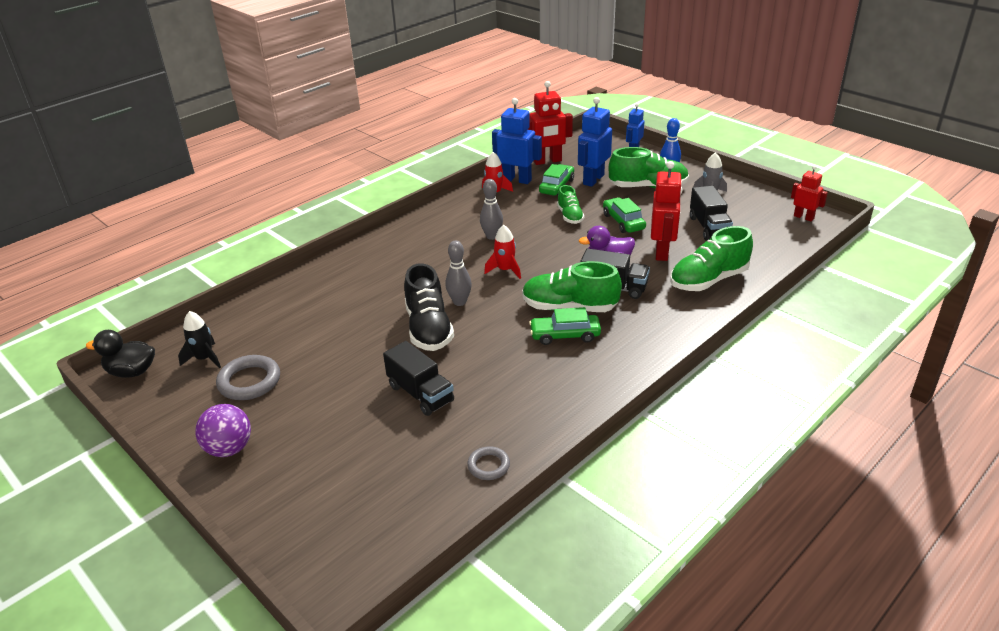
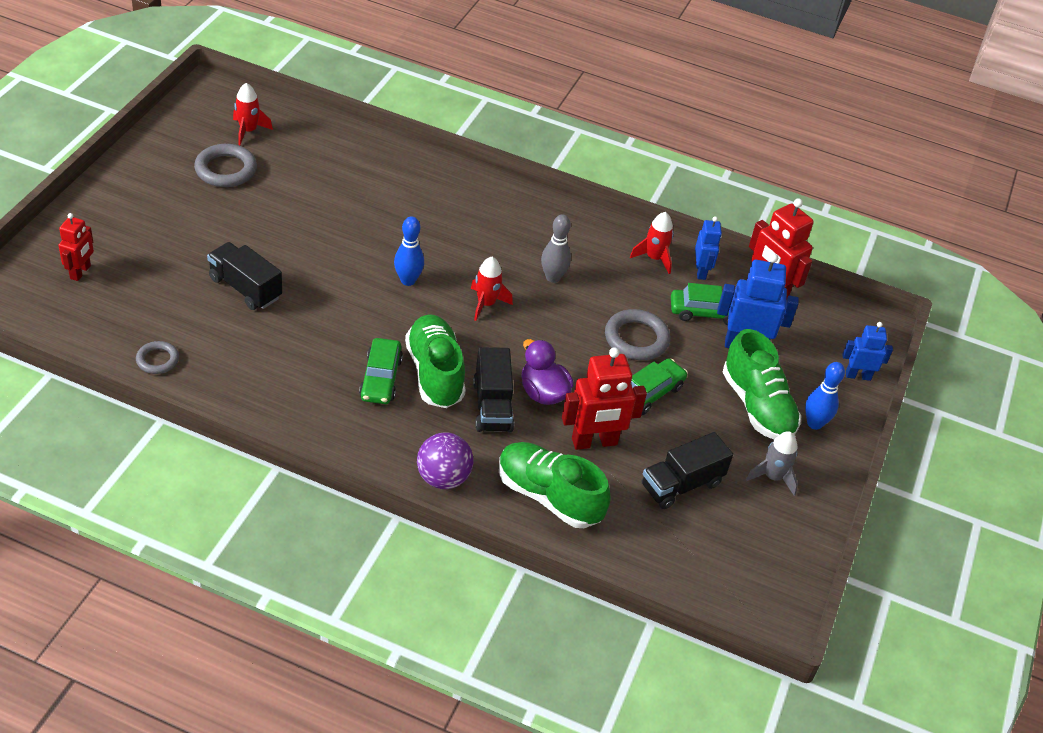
camera: 60 degrees right, 10 degrees up
black duck [86,330,155,378] -> none
black rocket [178,311,221,368] -> red rocket [233,83,273,145]
purple ball [195,404,251,457] -> purple ball moved to [417,432,473,489]
black truck [383,341,454,416] -> black truck turned 105 degrees clockwise [207,242,282,310]
black shoe [404,263,454,351] -> none
grey bowling pin [445,240,472,306] -> blue bowling pin [394,217,424,286]
blue robot [492,98,542,184] -> blue robot [695,216,722,280], size x0.61
green car [529,307,601,345] -> green car turned 150 degrees counterclockwise [359,338,403,404]
green shoe [557,185,584,224] -> grey ring [605,309,670,360]
red robot [791,165,828,222] -> red robot moved to [58,213,94,281]

